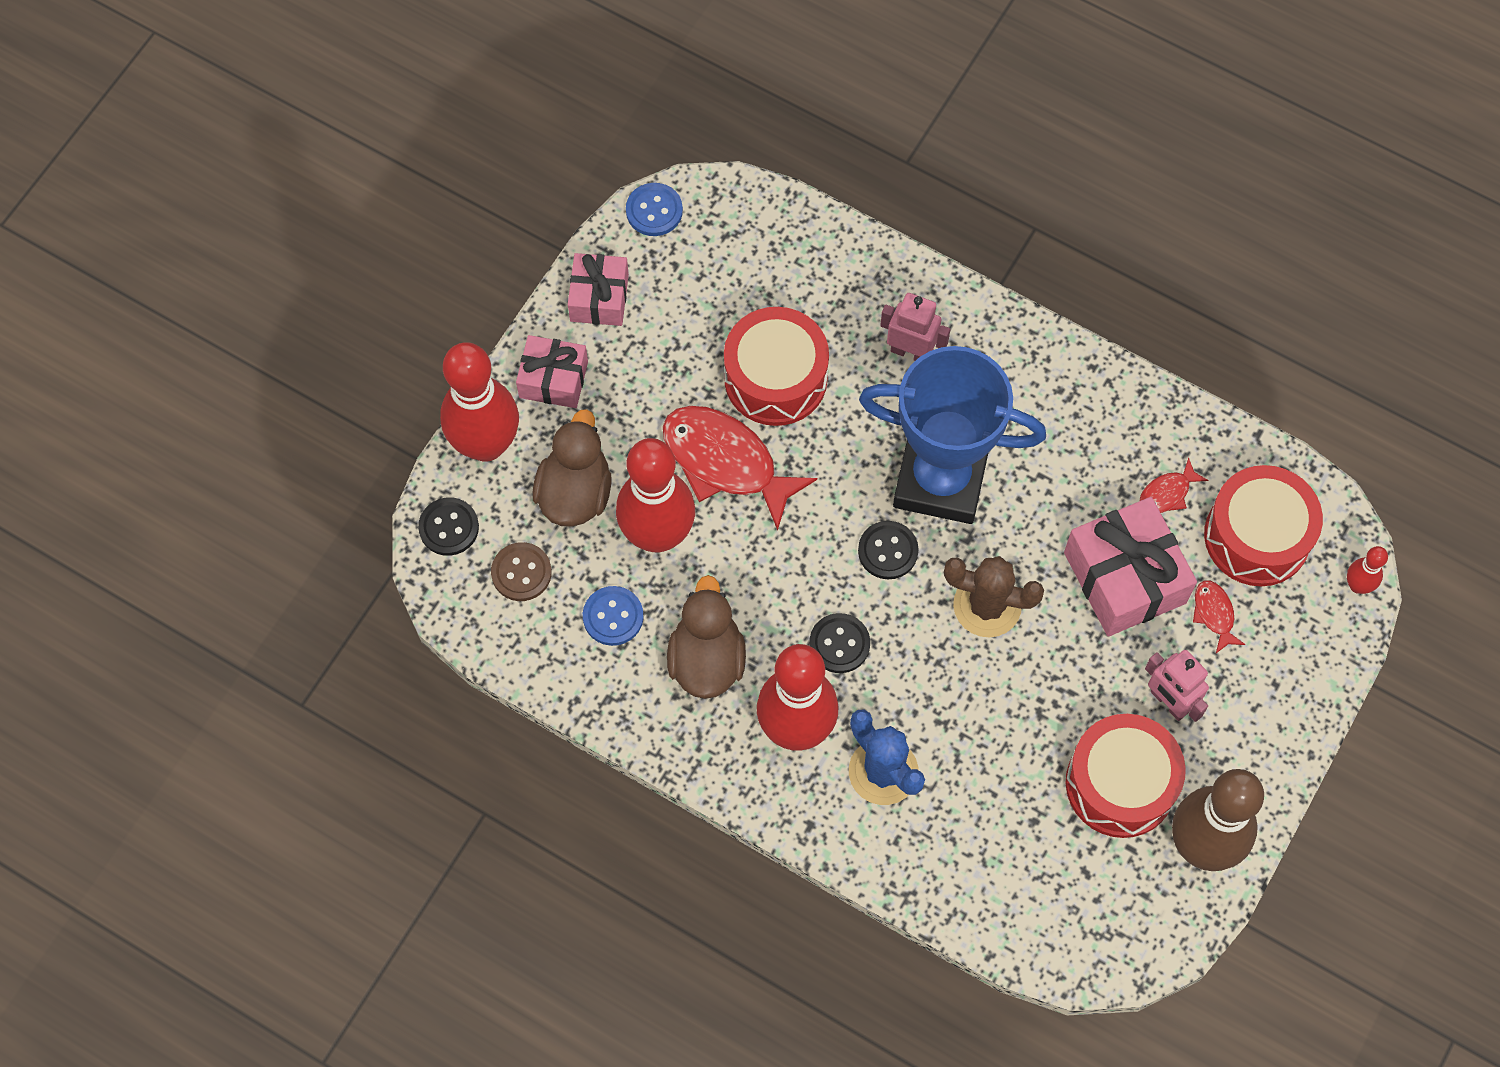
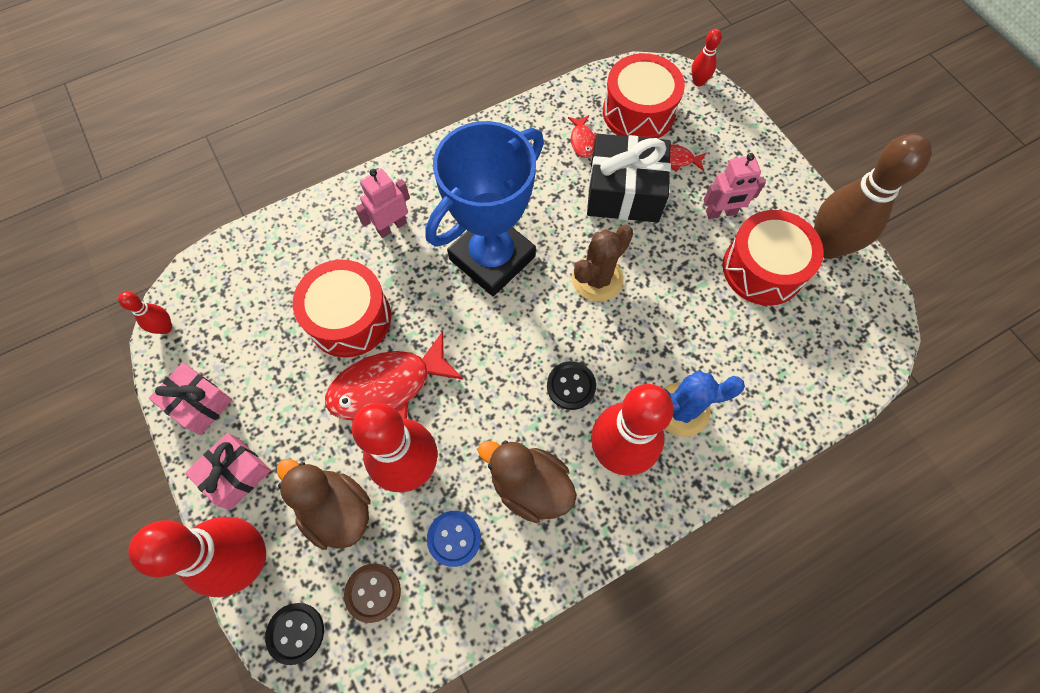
camera: 60 degrees left, 0 degrees up
blue button [626,183,683,236] -> red bowling pin [118,292,172,334]
black button [858,521,919,579] -> none
pink gift [1064,497,1197,637] -> black gift [587,134,671,222]

